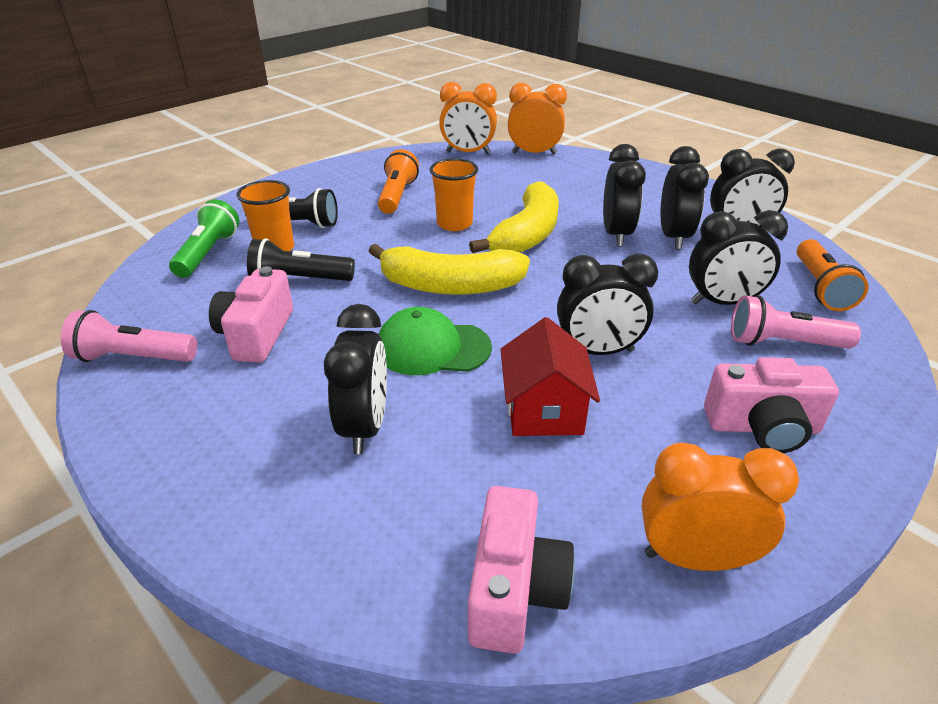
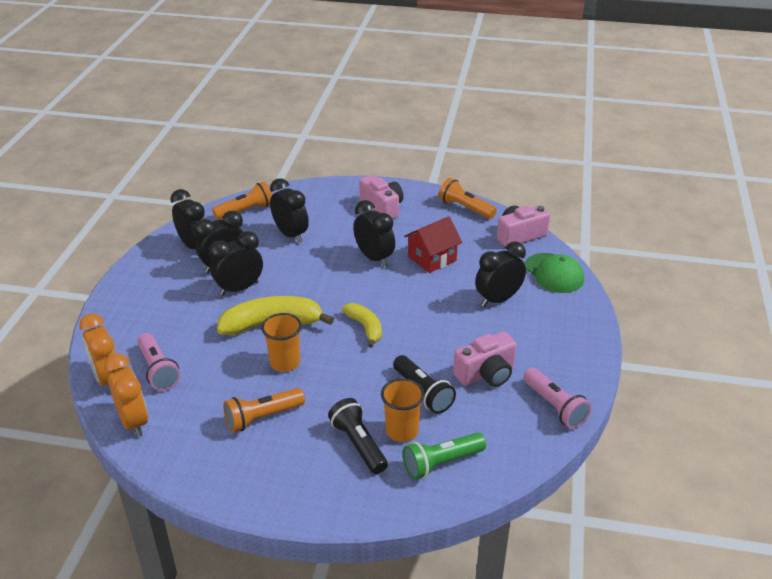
camera: 125 degrees left, 0 degrees up
yellow banana [369,244,530,295] -> yellow banana [342,303,382,348], size x0.59
green cap [379,307,492,375] -> green cap moved to [525,253,584,293]
orange clock [642,442,799,571] -> orange flashlight [438,178,497,219]
pink flashlight [731,295,861,349] -> pink flashlight moved to [137,333,181,391]

